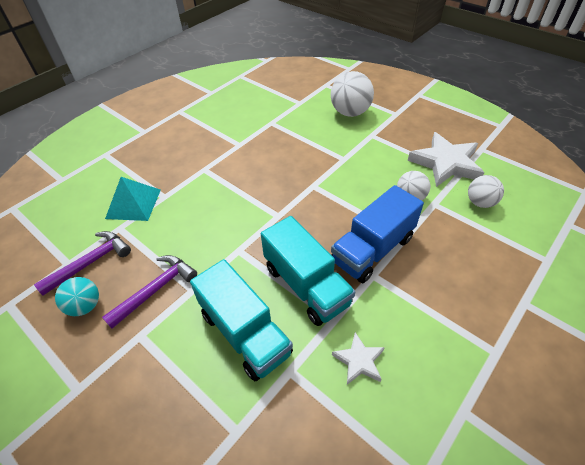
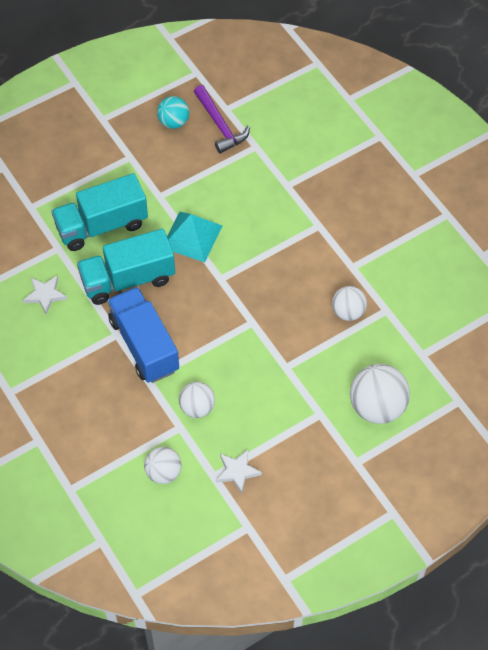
camera: 105 degrees right, 10 degrees up
purple hammer [102,255,197,329] -> none
turquoise pyramid [105,177,161,221] -> turquoise pyramid moved to [167,212,222,262]
white star [408,132,485,187] -> white star [216,450,262,494], size x0.51
none -> white ball [332,286,367,321]

